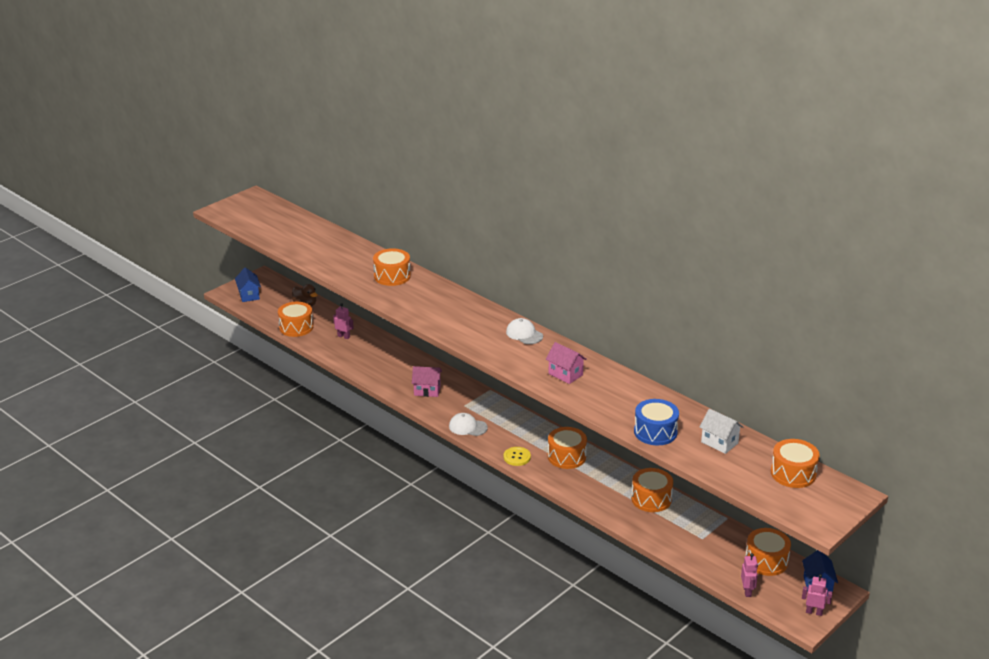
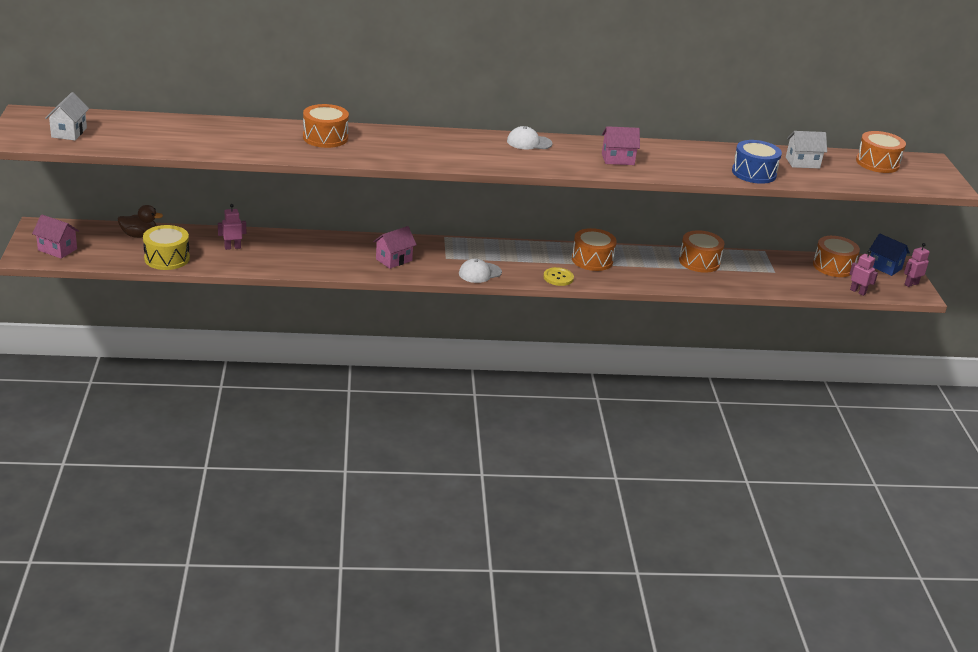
camera: 50 degrees left, 0 degrees up
blue house [235,268,261,302] -> pink house [32,215,79,259]
orange drum [278,302,313,337] -> yellow drum [143,225,190,270]
none -> white house [45,92,89,140]

